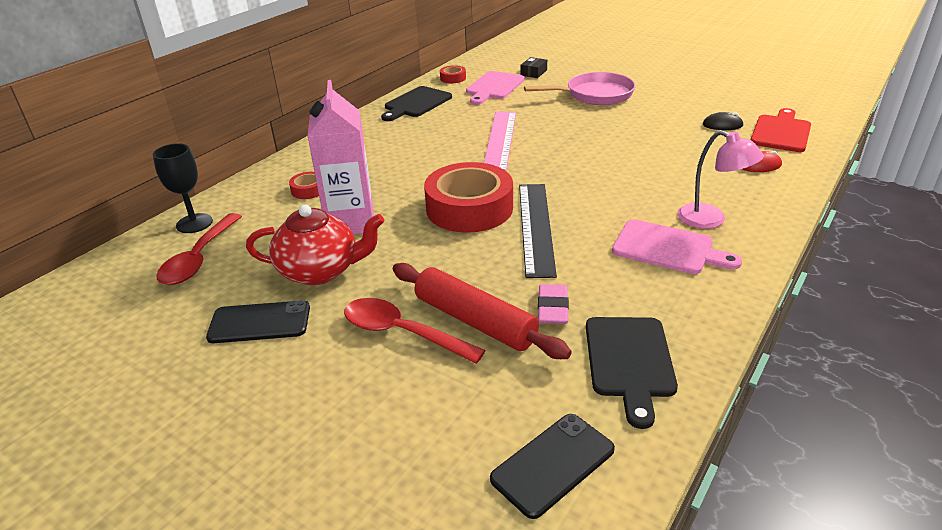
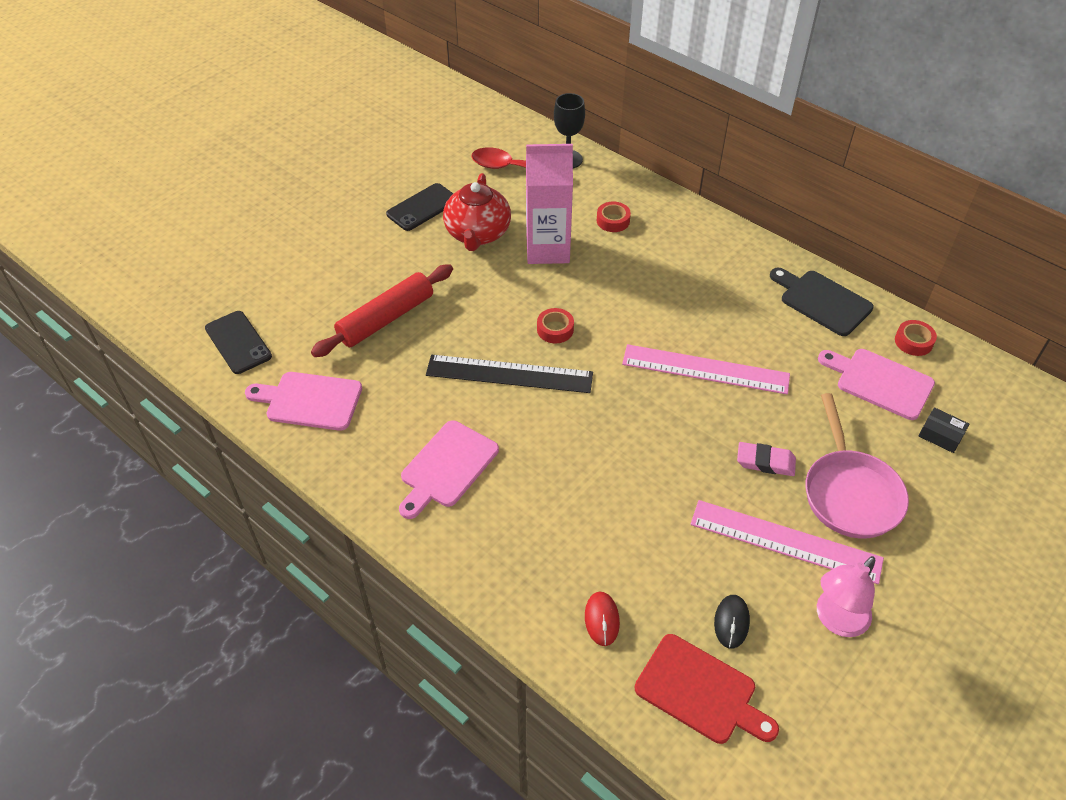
camera: 95 degrees right, 15 degrees up
black phone [206,300,310,343] -> black phone turned 45 degrees clockwise [386,183,453,231]
red spoon [344,298,486,364] -> none
red tape [424,162,513,233] -> red tape [537,308,574,344], size x0.42
pink eraser [538,284,569,324] -> pink eraser moved to [737,442,796,476]
black cutting board [586,317,678,429] -> pink cutting board [245,372,362,431]
pink lamp [677,130,764,229] -> pink lamp moved to [817,556,875,637]
none -> pink ruler [691,500,884,584]

